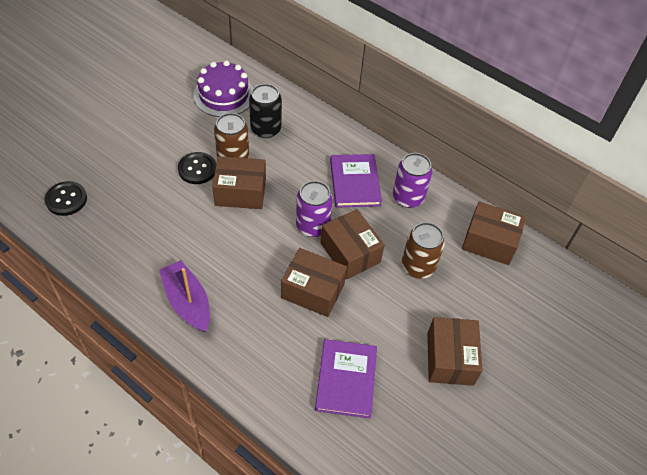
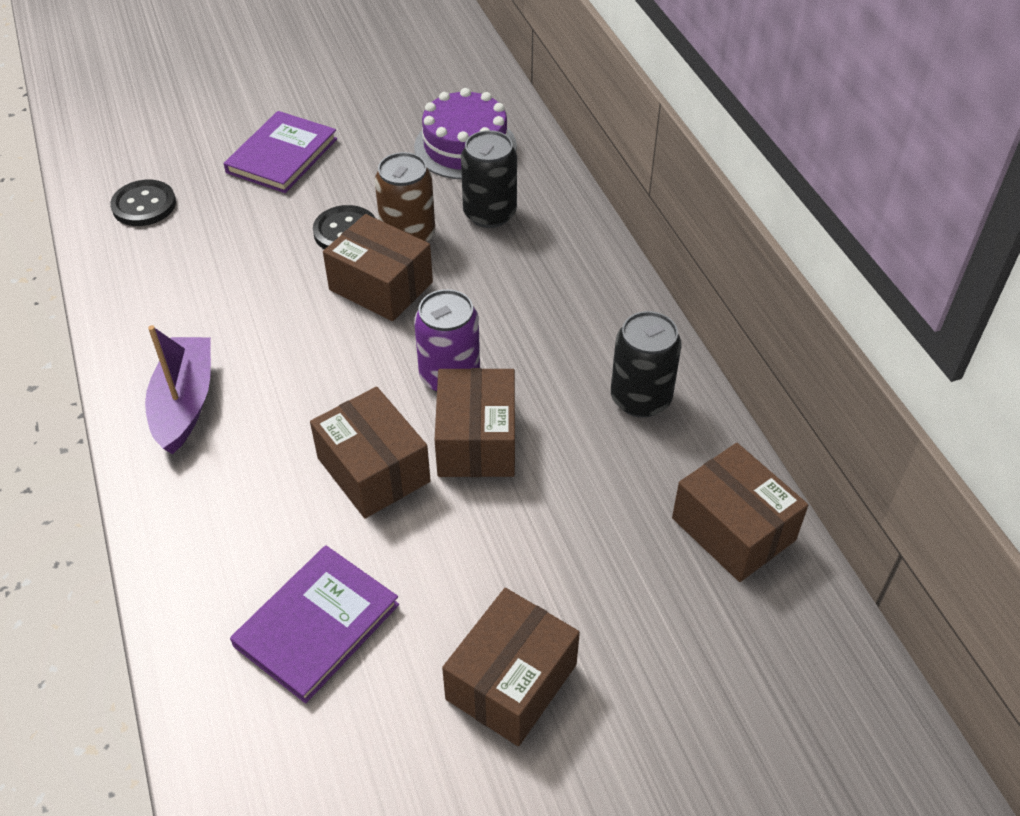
camera: 35 degrees right, 5 degrees down
purple book [330,154,382,208] -> purple book moved to [224,111,337,193]
purple can [393,153,432,208] -> black can [611,311,682,418]
brown can [402,222,445,279] -> none

